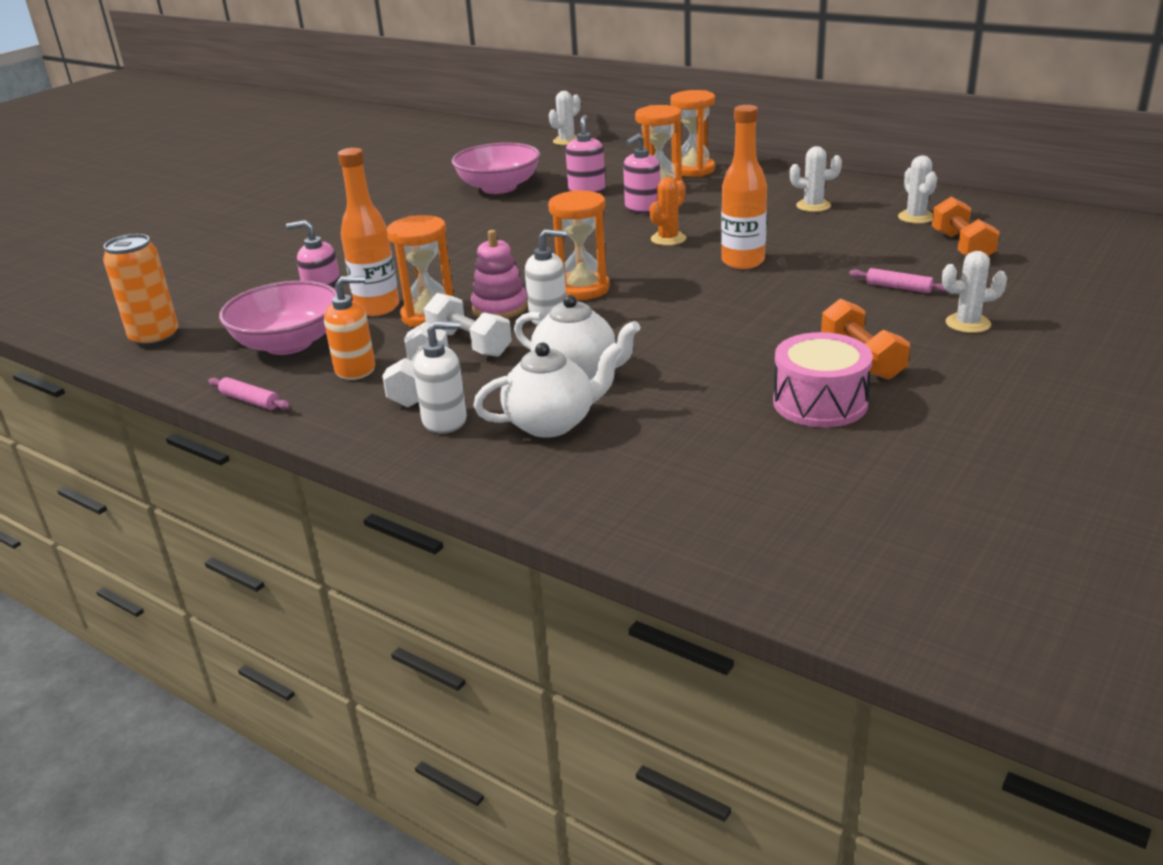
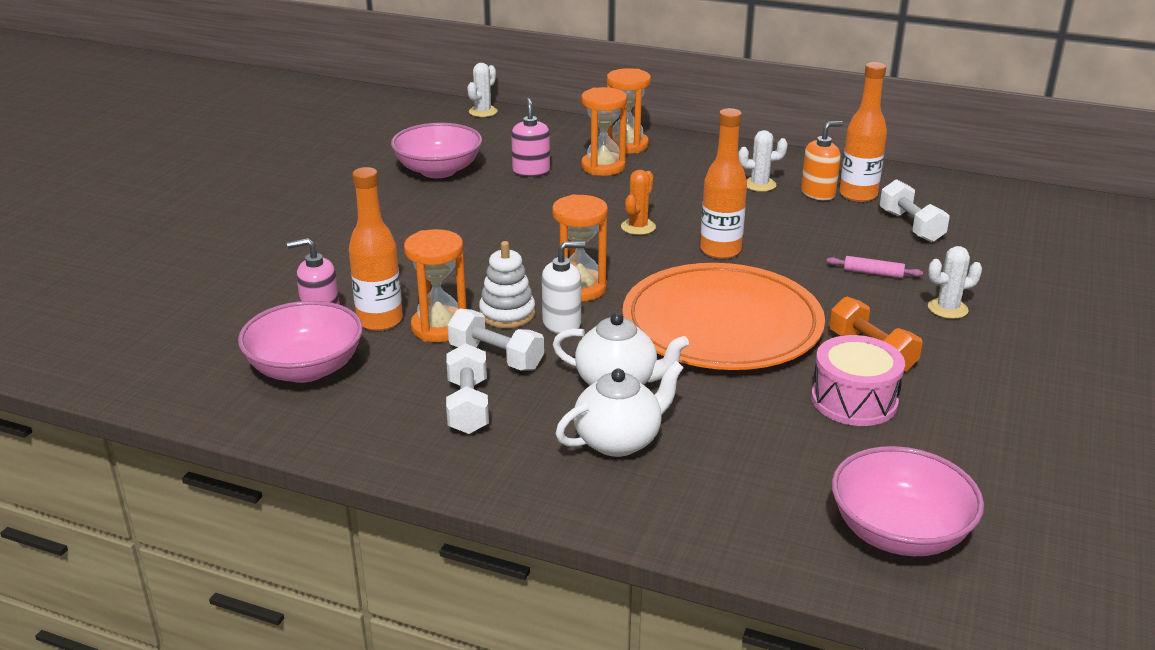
camera: 15 degrees left, 0 degrees up
orange can [103,234,179,347] -> none
pink rolling pin [208,377,291,410] -> none
orange soap dispenser [324,276,375,380] -> orange soap dispenser moved to [801,121,843,200]
white soap dispenser [413,321,467,434] -> none
pink stacking toy [471,230,528,319] -> white stacking toy [479,241,535,328]
pink soap dispenser [623,133,661,214] -> none
white cactus [898,156,937,224] -> orange bottle [839,62,887,202]
orange dumbbell [932,197,1000,256] -> white dumbbell [880,179,950,242]
none -> orange plate [622,263,825,370]
none -> pink bowl [832,446,984,556]

